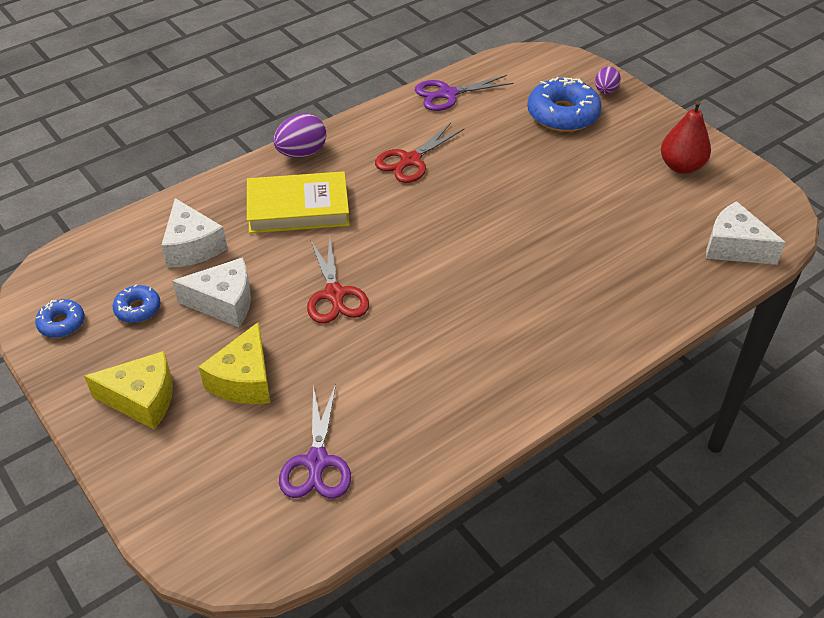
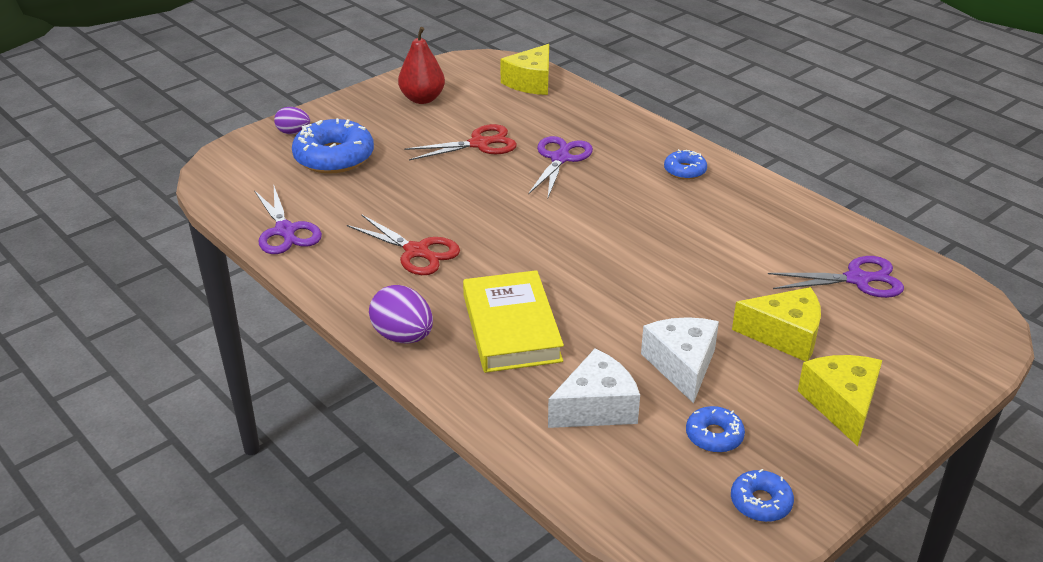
camera: 95 degrees left, 10 degrees down
red scissors [307,235,369,324] -> red scissors moved to [404,124,517,160]
white cheese [706,201,786,265] -> yellow cheese [500,44,549,95]
none -> purple scissors [528,136,593,197]
none -> blue donut [664,149,707,180]

